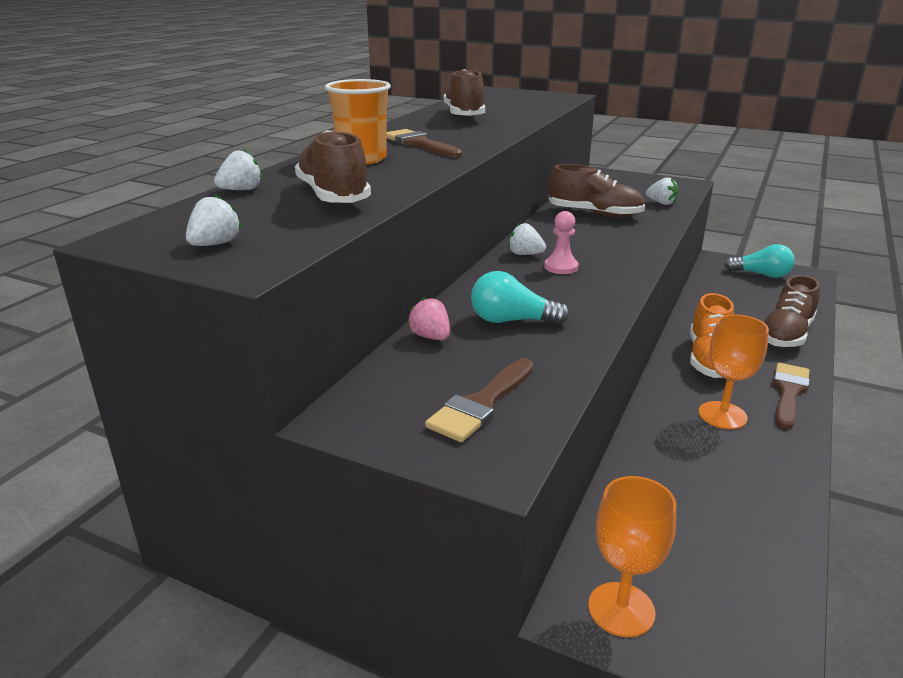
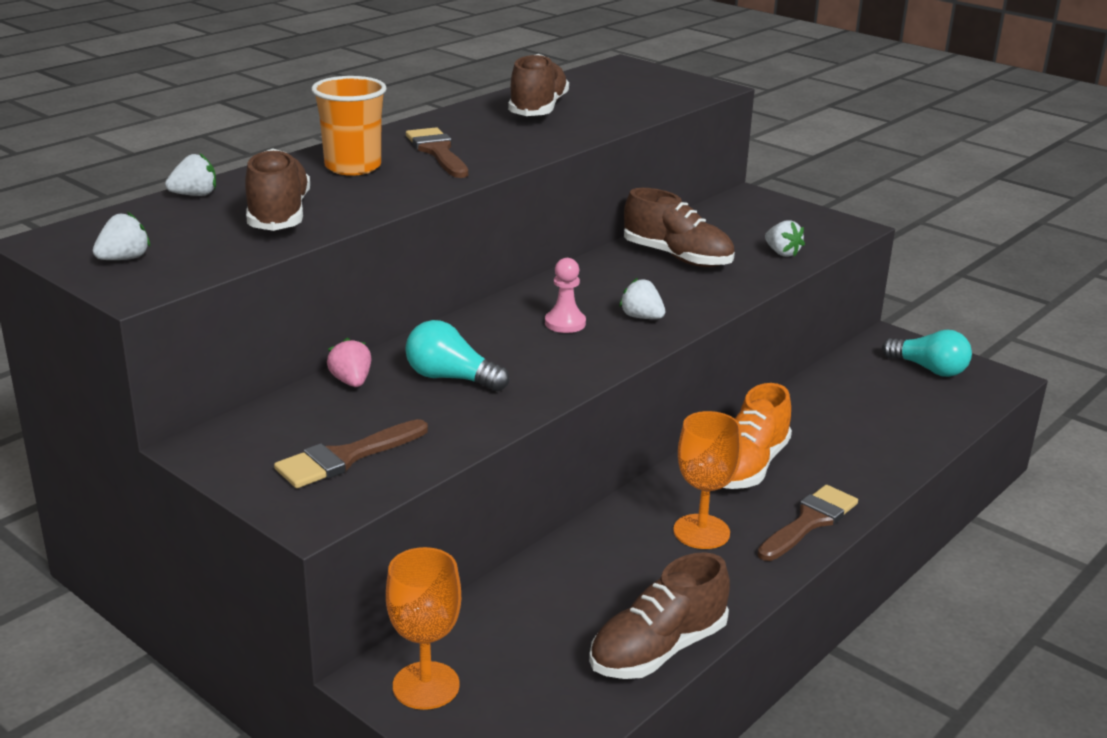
camera: 15 degrees right, 0 degrees up
white strawberry [508,222,546,255] -> white strawberry moved to [619,278,665,319]
brown shoe [764,275,820,347] -> brown shoe moved to [589,552,730,679]

